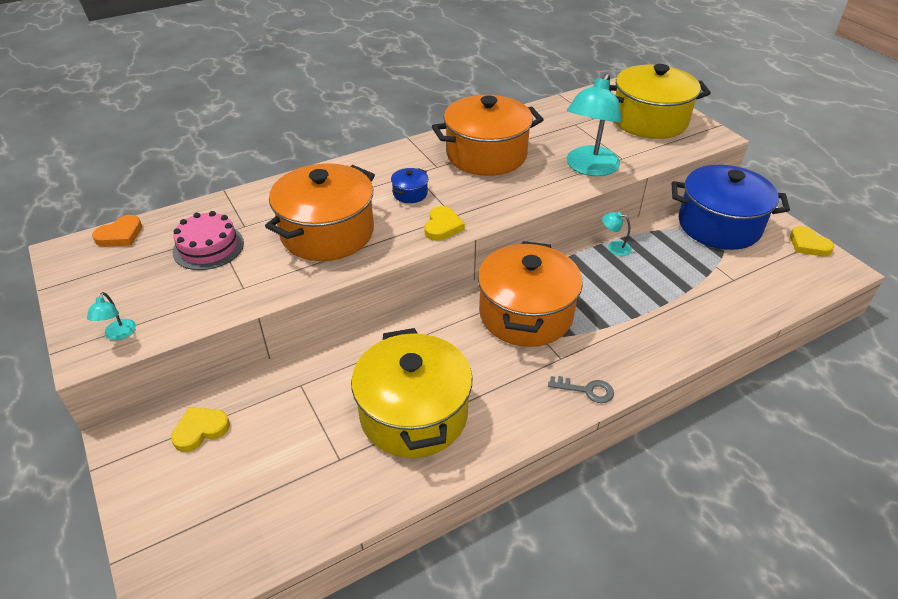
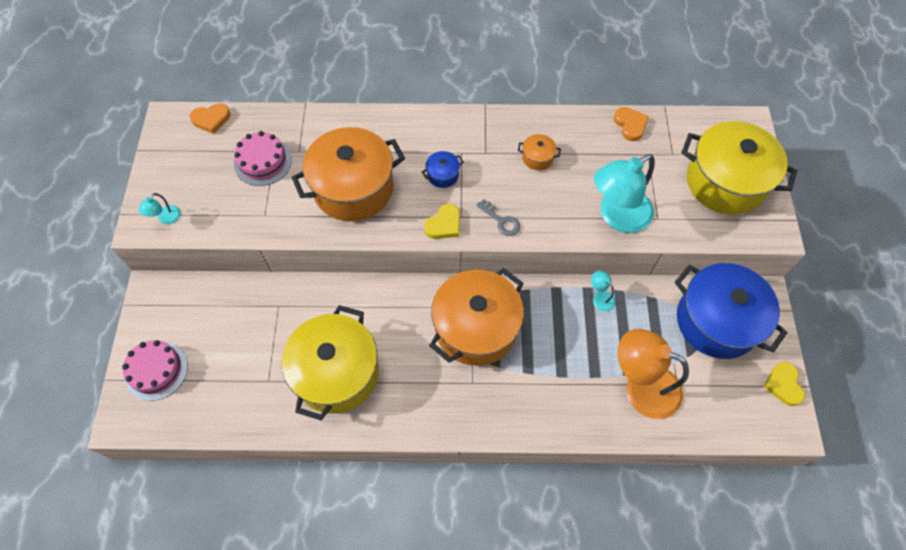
camera: 30 degrees right, 20 degrees up
yellow heart [171,407,230,452] -> none
orange pot [432,95,544,176] -> orange pot [518,134,561,170], size x0.40
grey key [548,376,614,403] -> grey key moved to [477,199,520,236]
none -> pink cake [122,340,188,401]
none -> orange heart [614,107,649,141]
none -> orange lamp [618,329,689,419]

